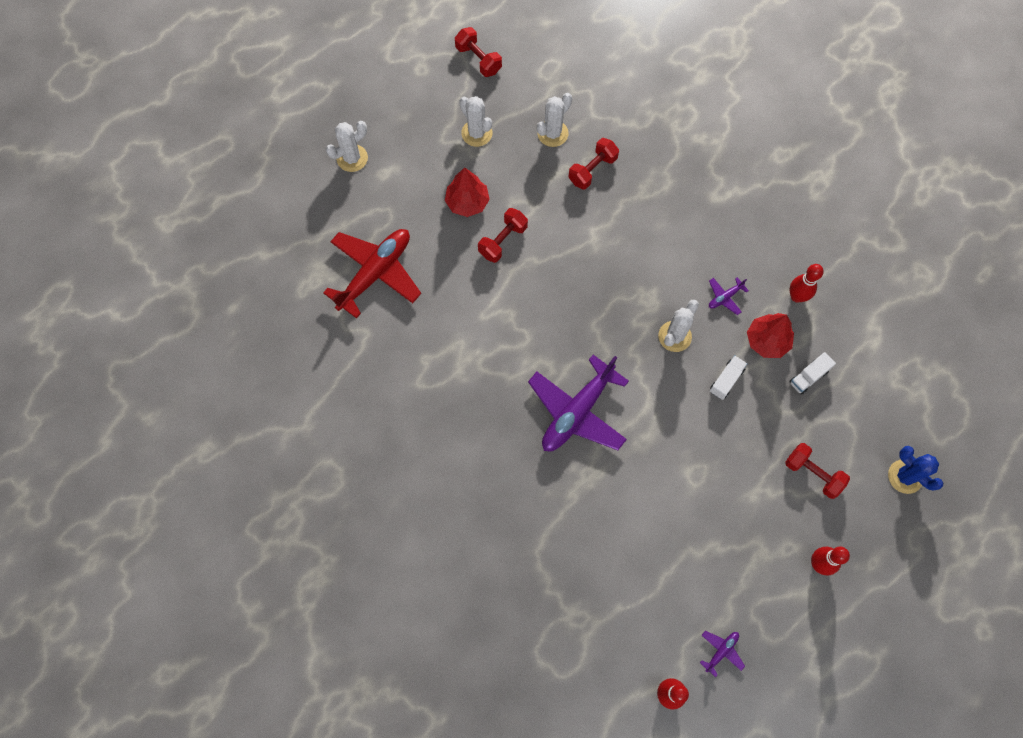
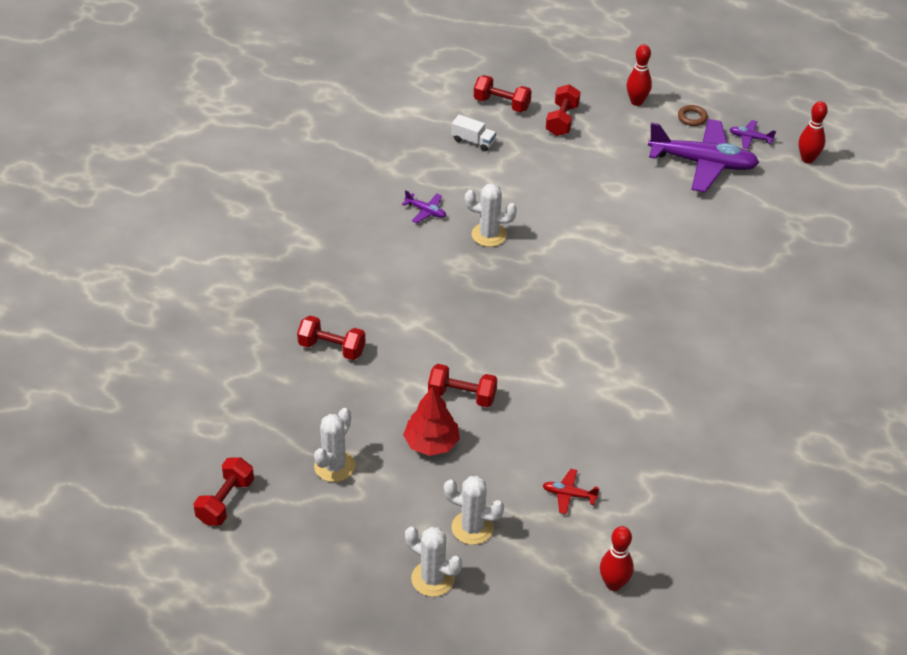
camera: 115 degrees left, 25 degrees down
red plane [323,229,421,319] -> red plane [543,469,599,514], size x0.42
purple plane [528,355,629,451] -> purple plane moved to [648,119,759,192]
white cactus [537,93,572,147] -> white cactus moved to [444,476,504,545]
white truck [710,355,747,400] -> none
red tree [747,313,794,358] -> none
red bowling pin [790,264,824,303] -> red bowling pin moved to [600,526,634,591]
blue cactus [888,446,943,494] -> none
none -> red dumbbell [474,75,532,112]
none -> brown ring [678,105,708,126]

